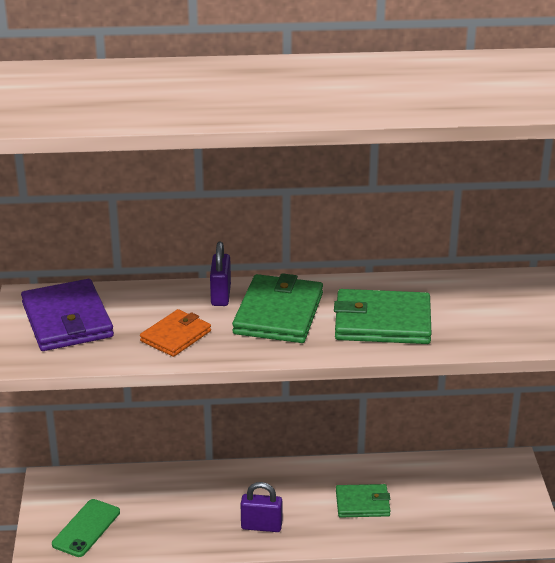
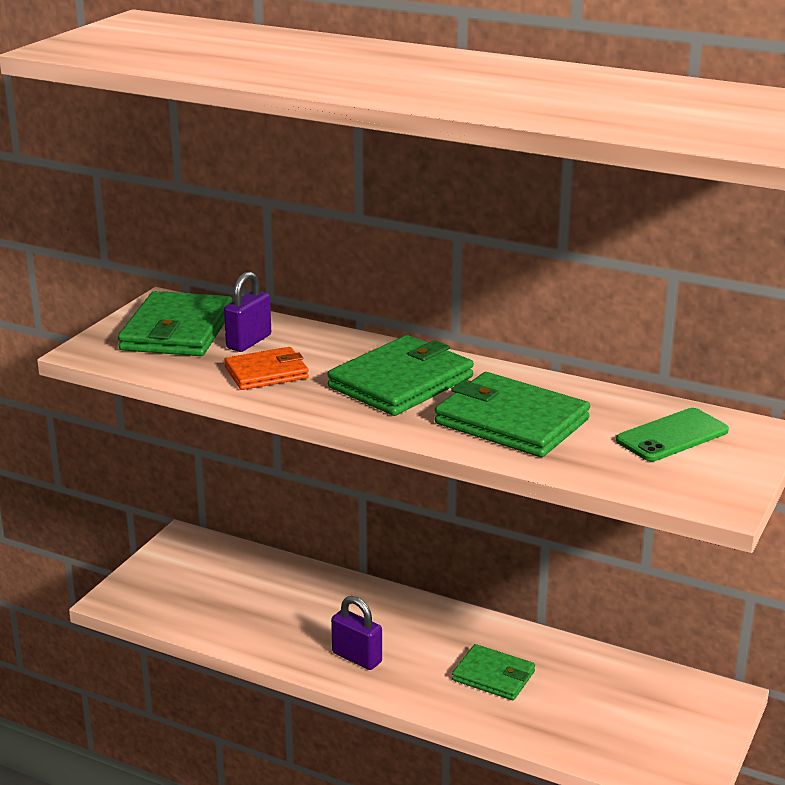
camera: 30 degrees right, 5 degrees down
purple wallet [21,279,114,351] -> green wallet [118,291,232,356]
green phone [52,499,120,557] -> green phone moved to [616,408,729,461]
purple padlock [210,242,231,306] -> purple padlock moved to [224,272,271,352]

